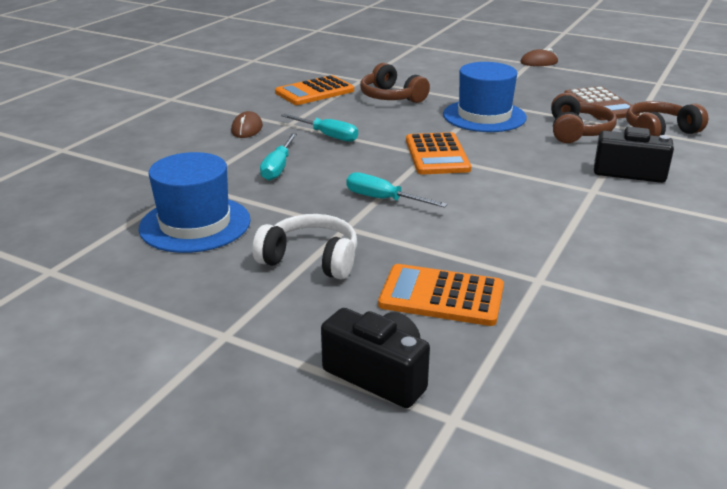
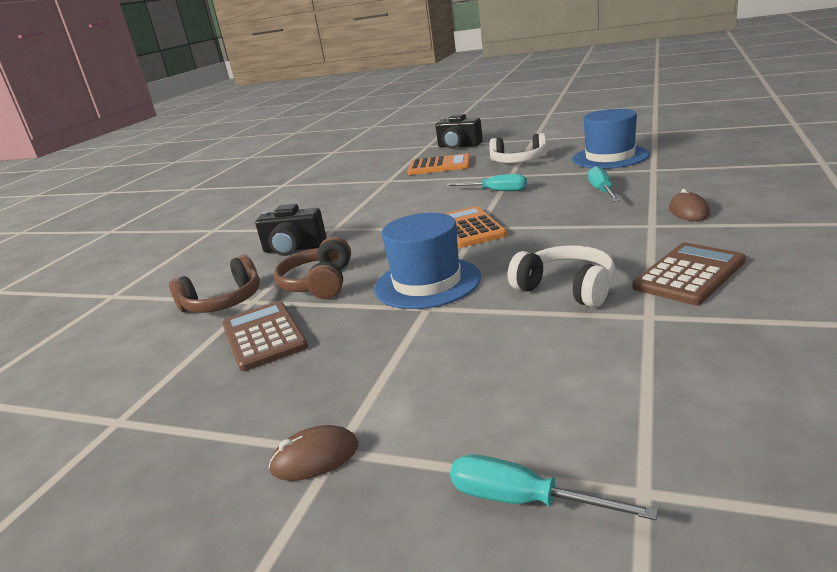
camera: 175 degrees right, 5 degrees down
orange calculator [275,75,354,105] -> brown calculator [633,242,746,305]
turquoise screwdriver [281,114,358,142] -> turquoise screwdriver moved to [450,454,658,520]
brown headphones [360,63,430,103] -> white headphones [508,245,615,307]

